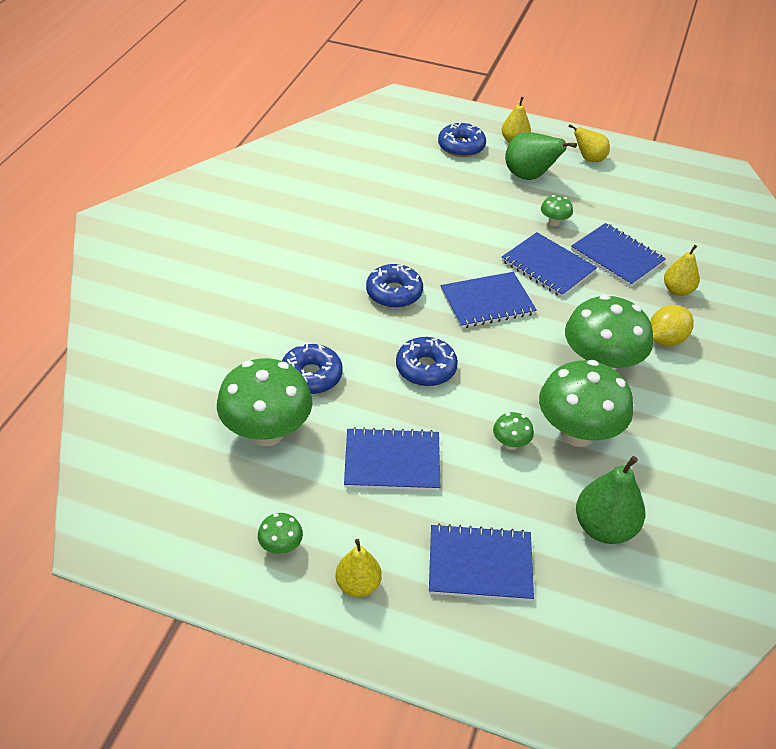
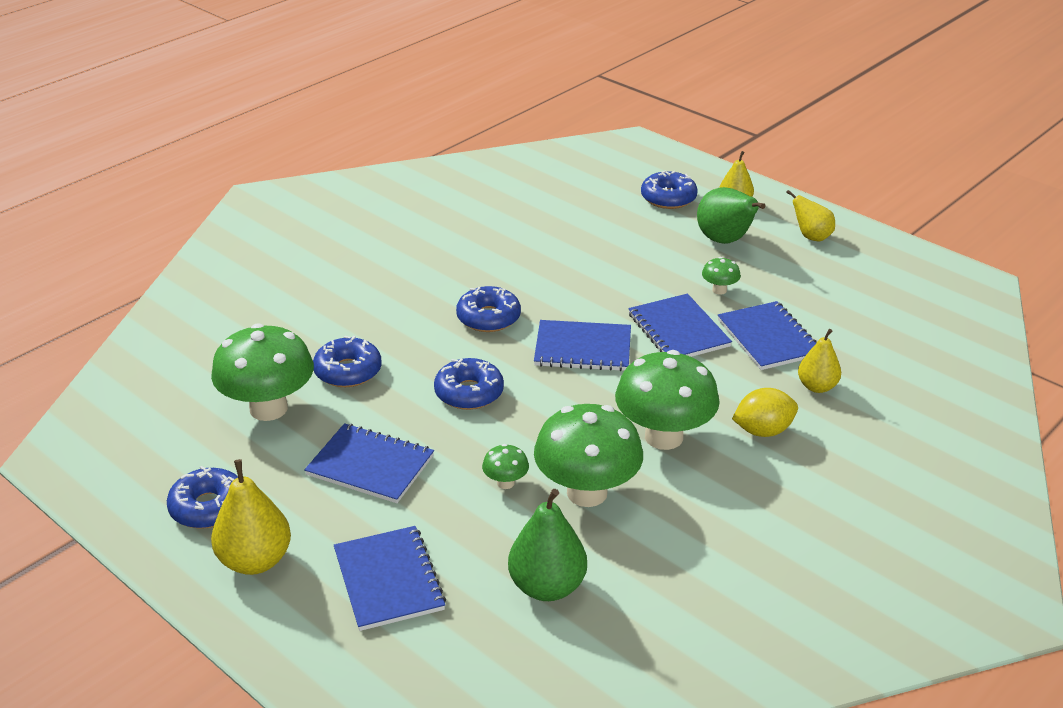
camera: 25 degrees right, 10 degrees down
green mushroom [258,513,303,554] -> blue donut [167,466,238,529]
yellow pear [336,539,382,597] -> yellow pear [211,459,291,575], size x1.55
blue notebook [429,524,534,601] -> blue notebook turned 45 degrees clockwise [334,526,446,631]

